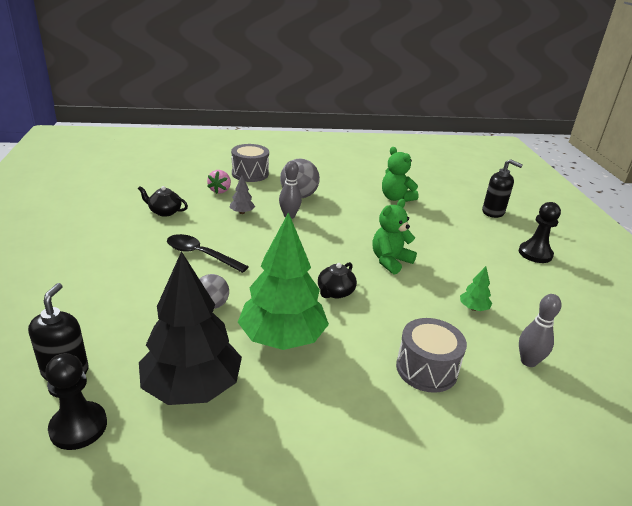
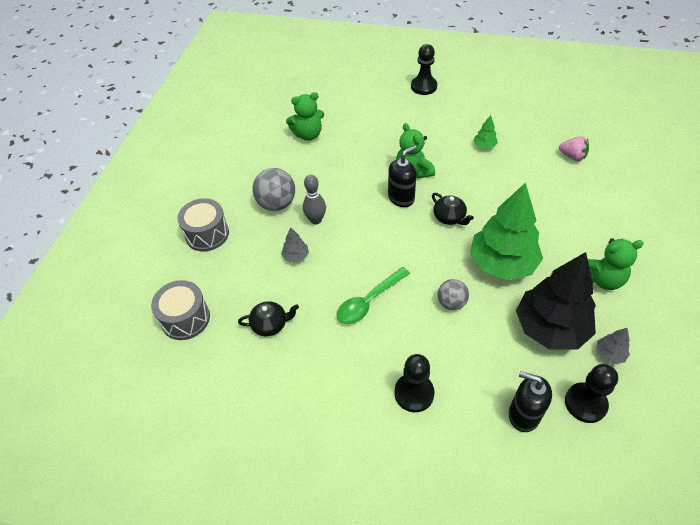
camera: 65 degrees left, 20 degrees up
black teapot [138,186,188,217] -> black teapot turned 135 degrees counterclockwise [238,301,299,337]
black spoon [167,234,249,273] -> green spoon [336,267,410,324]
pink strawberry [207,170,231,194] -> pink strawberry moved to [559,136,589,161]
grey drum [396,318,467,393] -> grey drum moved to [151,280,210,340]
black soap dispenser [482,159,523,218] -> black soap dispenser moved to [388,146,416,207]
grey bowling pin [519,294,561,367] -> none
none -> black pawn [394,354,435,412]
none -> green teddy bear [588,238,644,290]
none -> grey tree [596,328,630,364]

